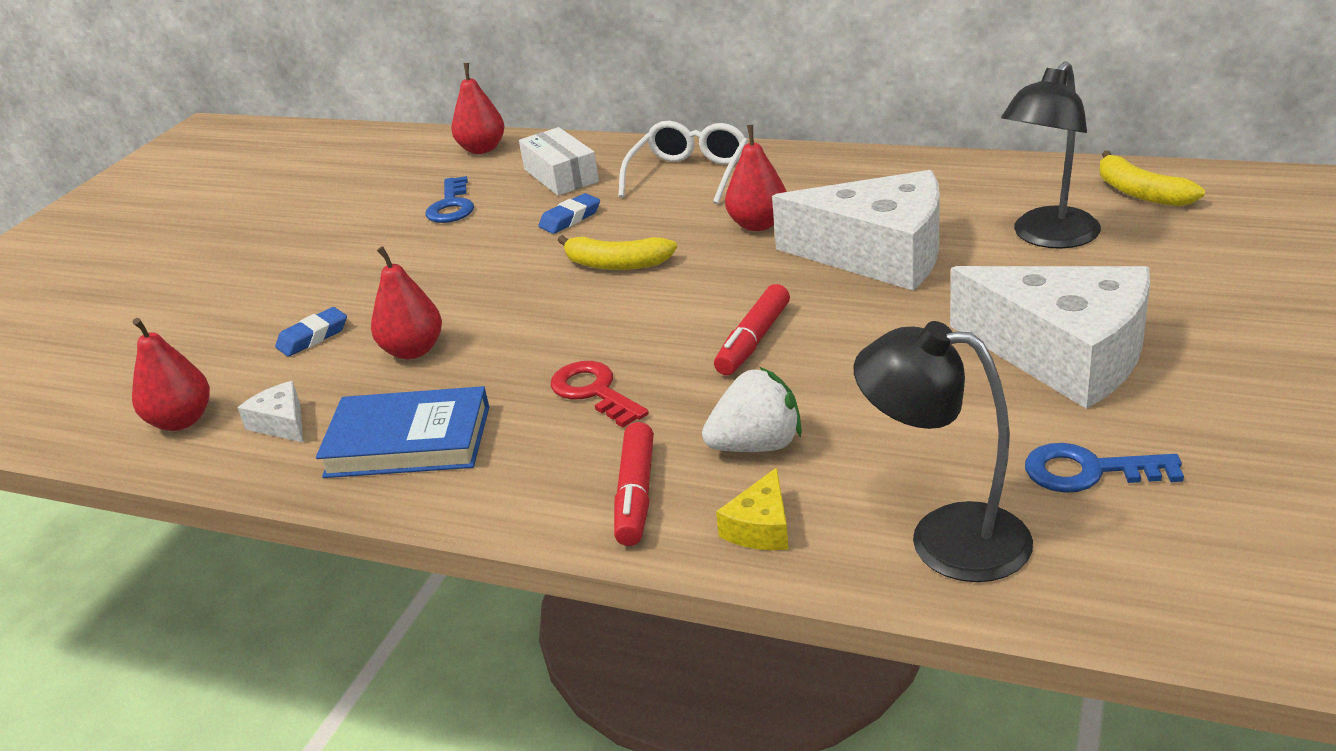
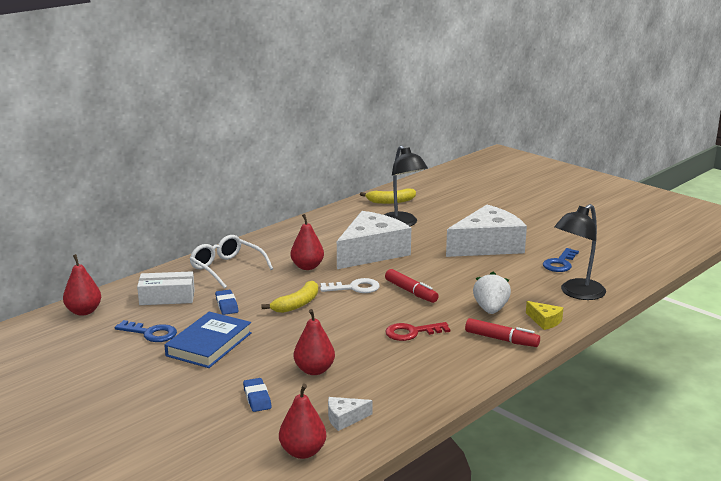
camera: 70 degrees left, 10 degrees down
blue book [316,386,489,478] -> blue book moved to [164,312,252,368]
none -> white key [320,278,380,293]

